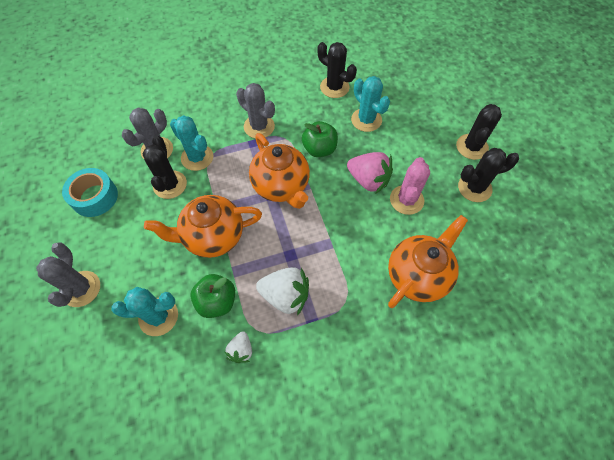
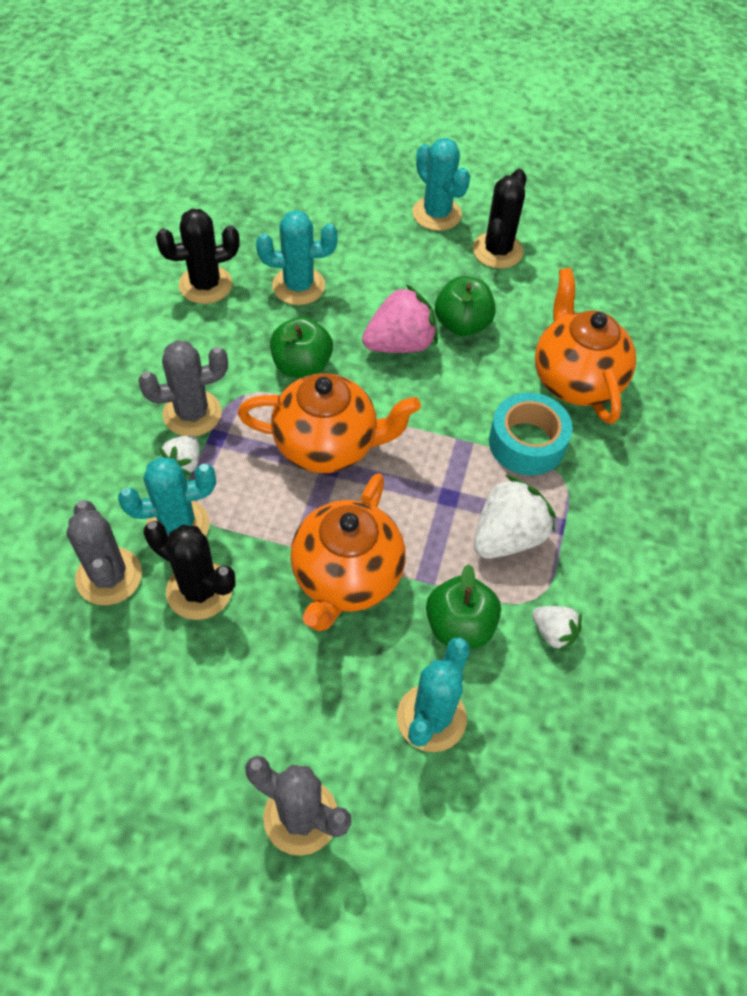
camera: 60 degrees left, 5 degrees down
turquoise tape [62,168,118,217] -> turquoise tape moved to [489,393,573,475]
pink cactus [390,157,430,215] -> green apple [435,276,496,336]
black cactus [456,104,502,160] -> turquoise cactus [412,138,470,231]
none -> white strawberry [159,435,200,475]

